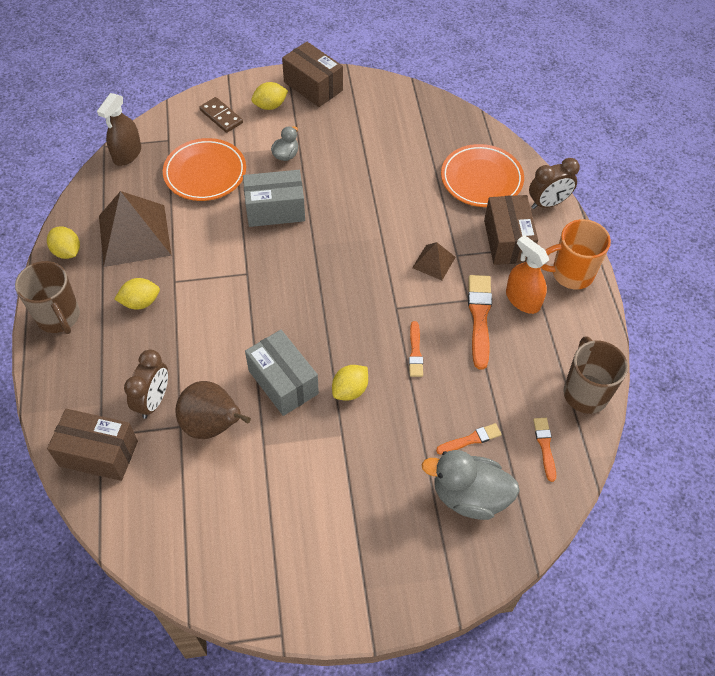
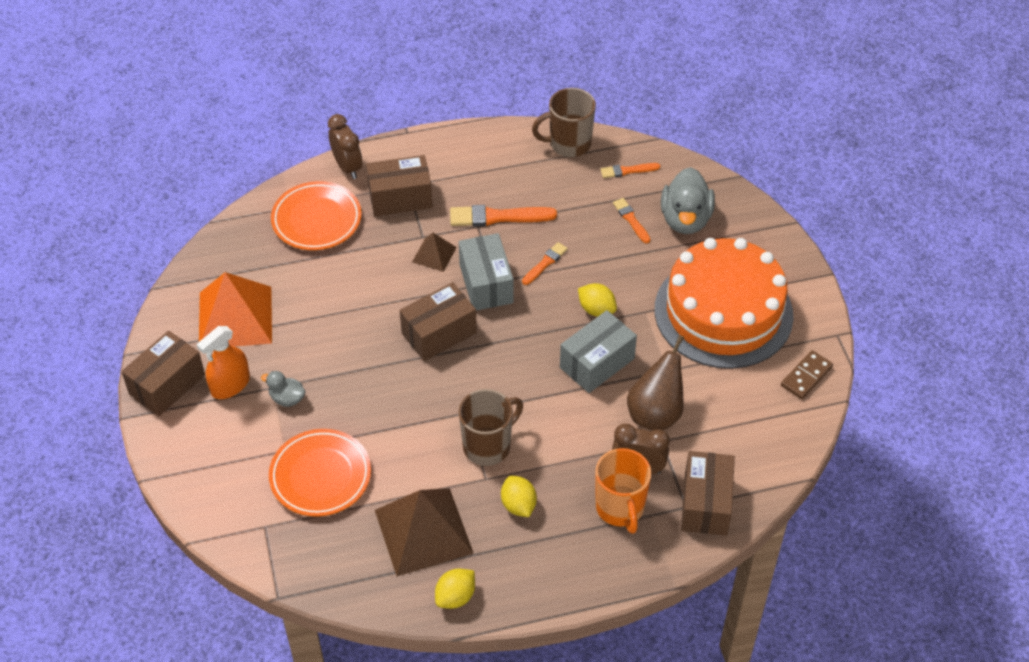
camera: 95 degrees left, 5 degrees down
brown mug [15,261,80,334] -> brown mug moved to [459,389,523,466]
brown spray bottle [97,93,141,166] -> none
brown domino [199,97,243,133] -> brown domino moved to [781,350,833,399]
grey box [243,170,305,227] -> grey box moved to [459,233,514,311]
yellow lemon [251,82,288,110] -> none
orange brush [409,321,423,377] -> orange brush turned 45 degrees counterclockwise [522,242,568,285]
orange spray bottle [506,235,549,314] -> orange spray bottle moved to [197,326,250,399]
orange mug [540,219,611,289] -> orange mug moved to [595,448,651,534]
none -> orange pyramid [199,272,272,347]
none -> brown box [400,282,477,361]
none -> orange cake [655,238,794,369]

